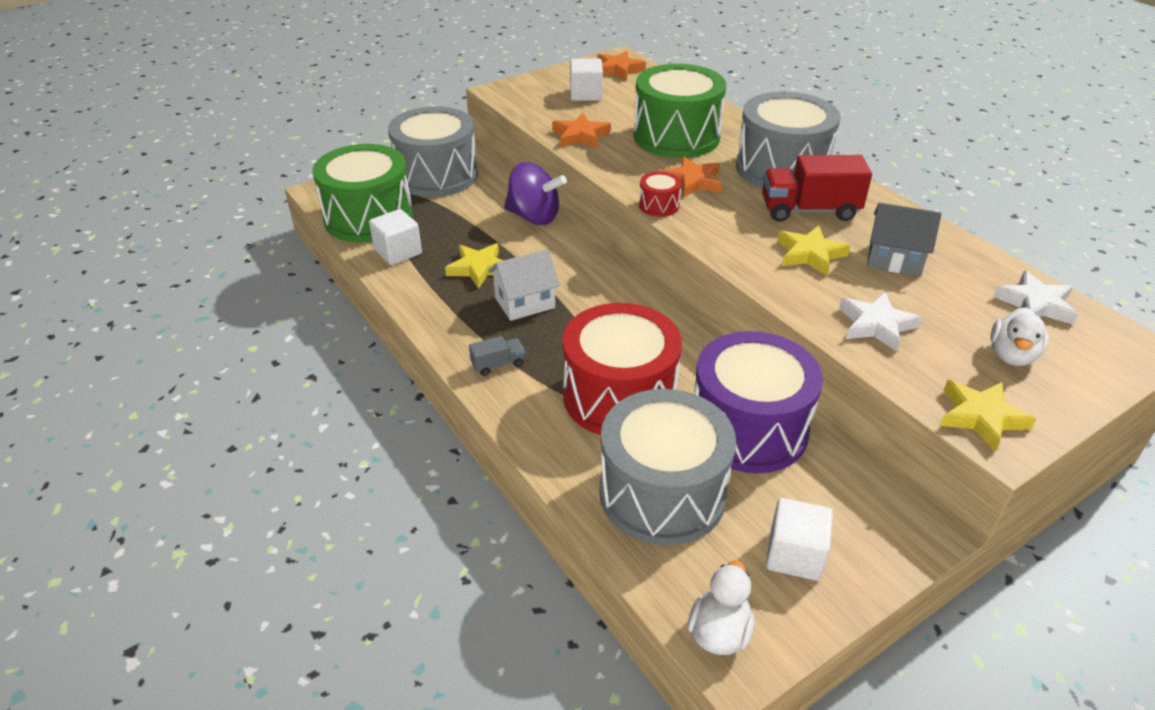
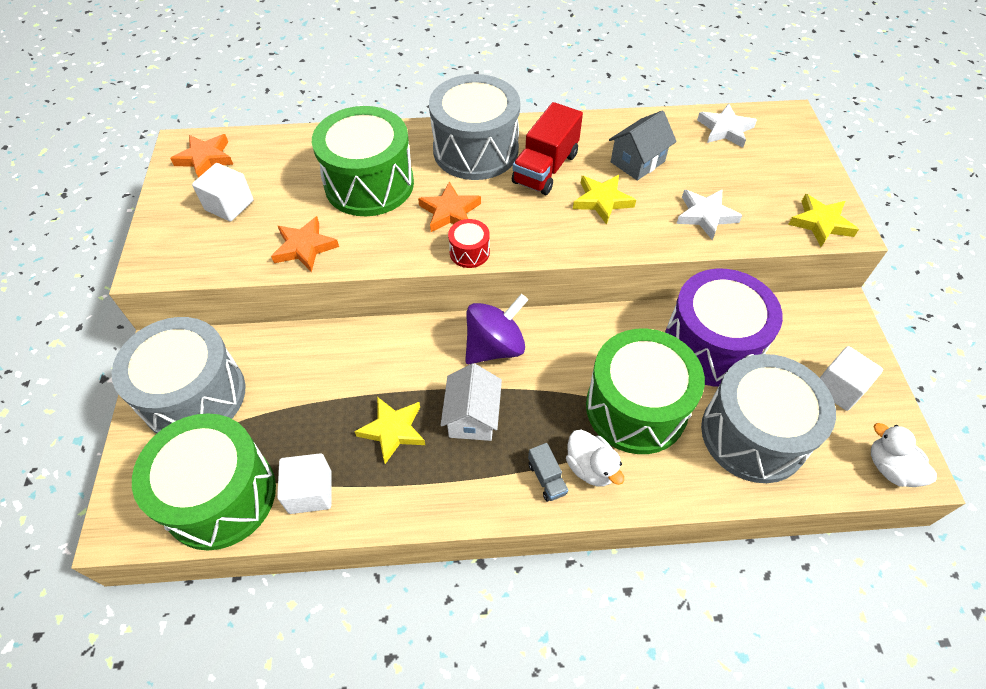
camera: 60 degrees left, 15 degrees up
grey truck [469,336,525,376] -> grey truck turned 150 degrees clockwise [528,443,568,502]
purple spinning top [504,162,567,225] -> purple spinning top moved to [465,294,528,364]
red drum [562,303,682,435] -> green drum [586,329,705,454]
white duck [991,307,1049,366] -> white duck moved to [566,430,624,486]

